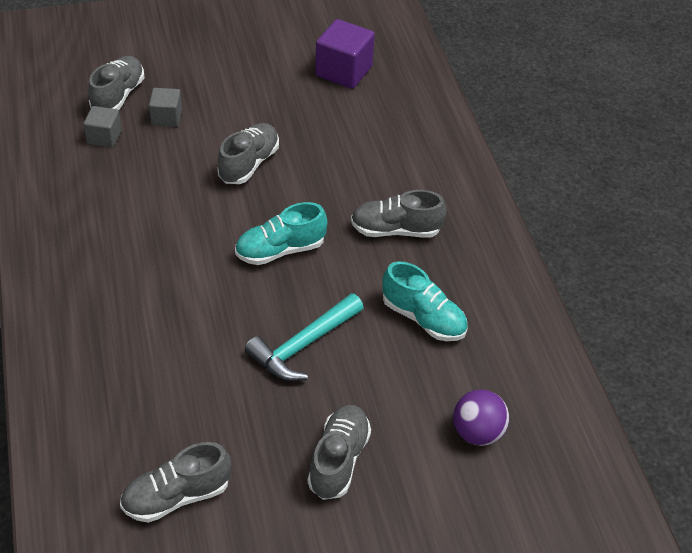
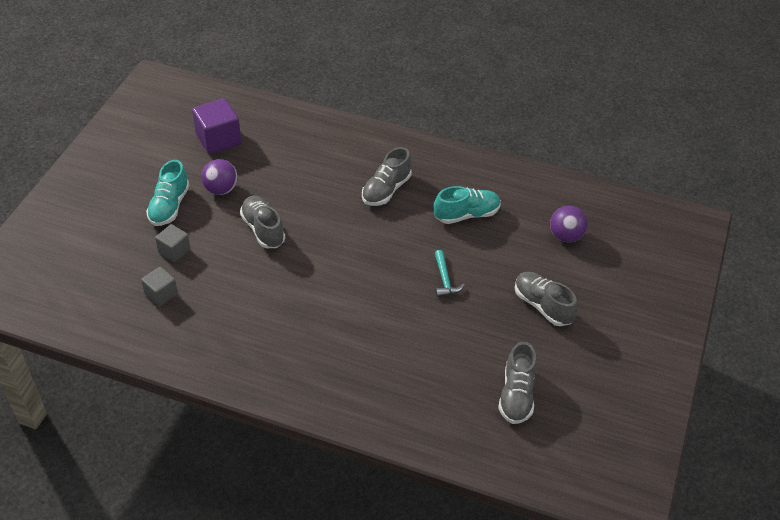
camera: 55 degrees left, 0 degrees up
grey shoe [88,56,145,110] -> none
turquoise shoe [235,202,327,265] -> turquoise shoe moved to [146,160,190,226]
turquoise hammer [245,293,364,381] -> turquoise hammer [435,250,465,297], size x0.61
none -> purple ball [201,159,238,195]

